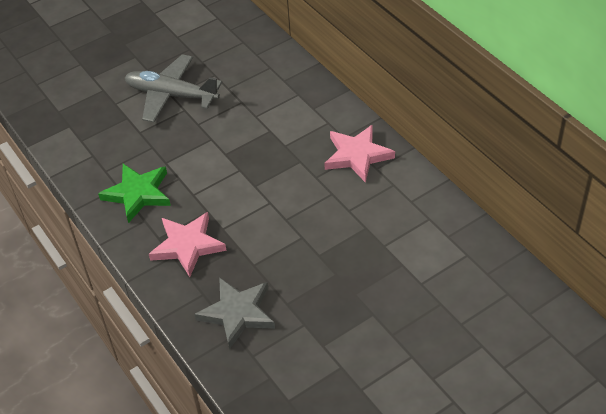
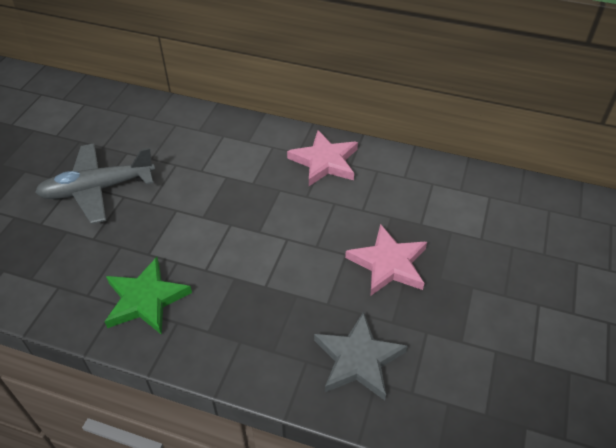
camera: 40 degrees left, 0 degrees up
pink star [149,212,227,277] -> pink star moved to [345,224,427,295]

